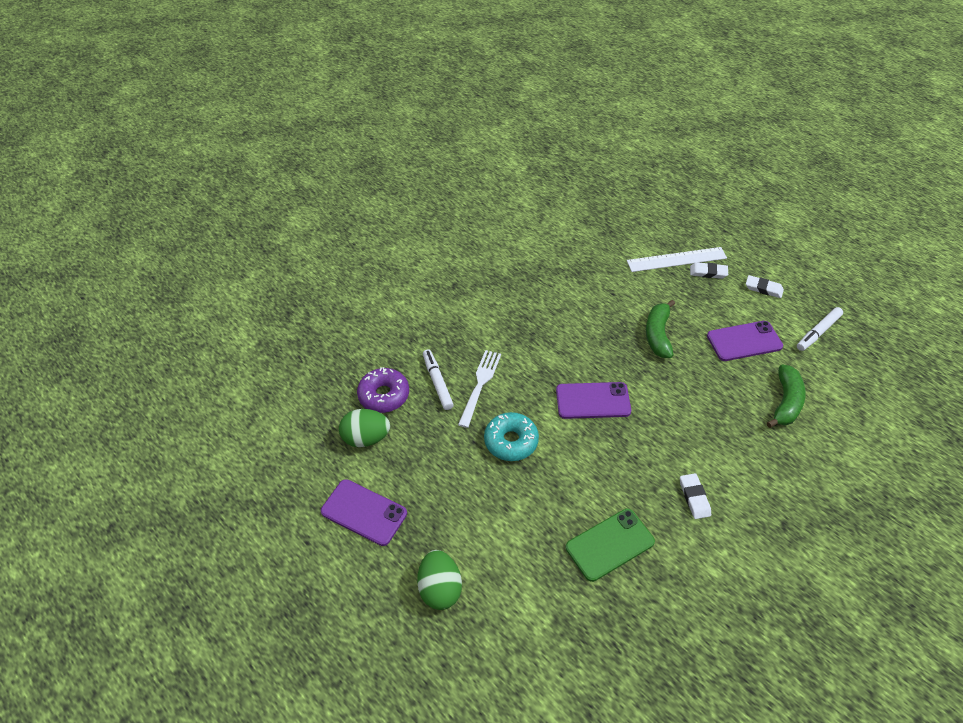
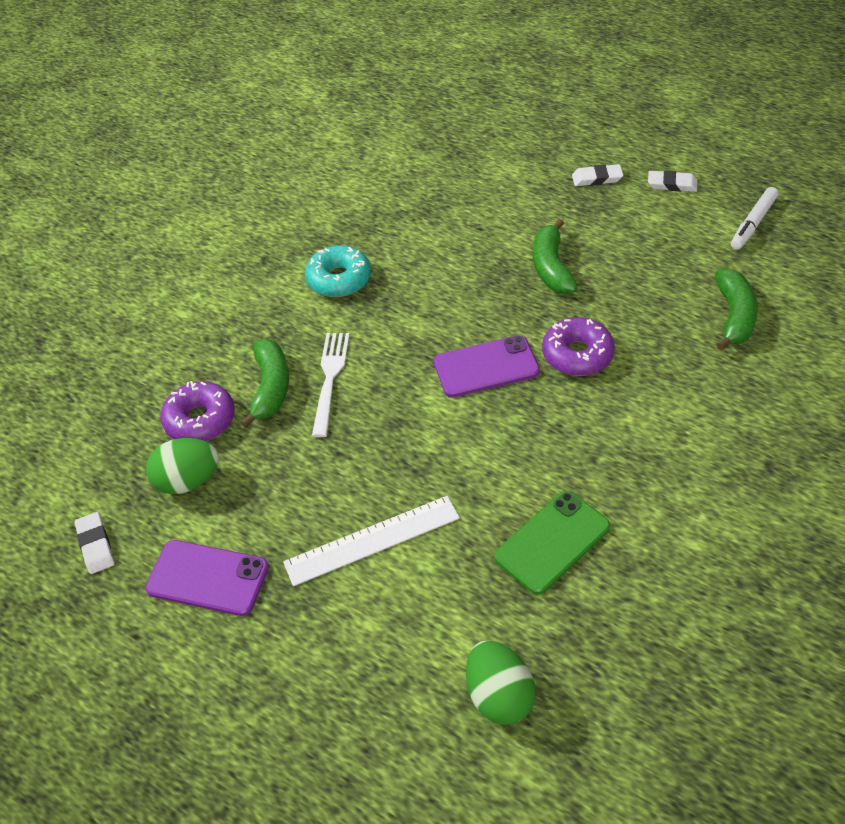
camera: 10 degrees left, 0 degrees up
green egg [417,550,462,610] -> green egg moved to [466,641,536,725]
white marker [423,349,454,410] -> green banana [240,339,289,428]
turquoise donut [484,412,539,461] -> turquoise donut moved to [305,245,371,297]
white ruler [627,247,727,272] -> white ruler moved to [283,496,460,586]
white eraser [680,473,711,519] -> white eraser moved to [75,512,114,574]
purple phone [707,321,783,361] -> none
none -> purple donut [542,317,615,376]

